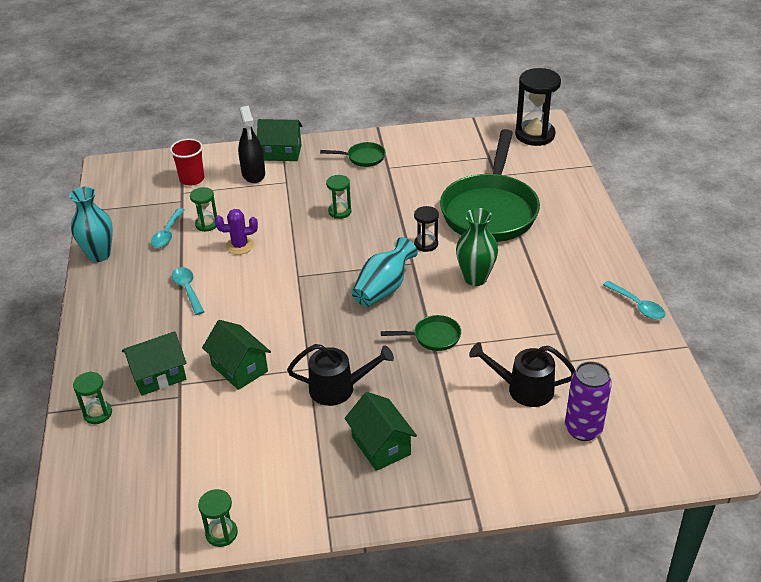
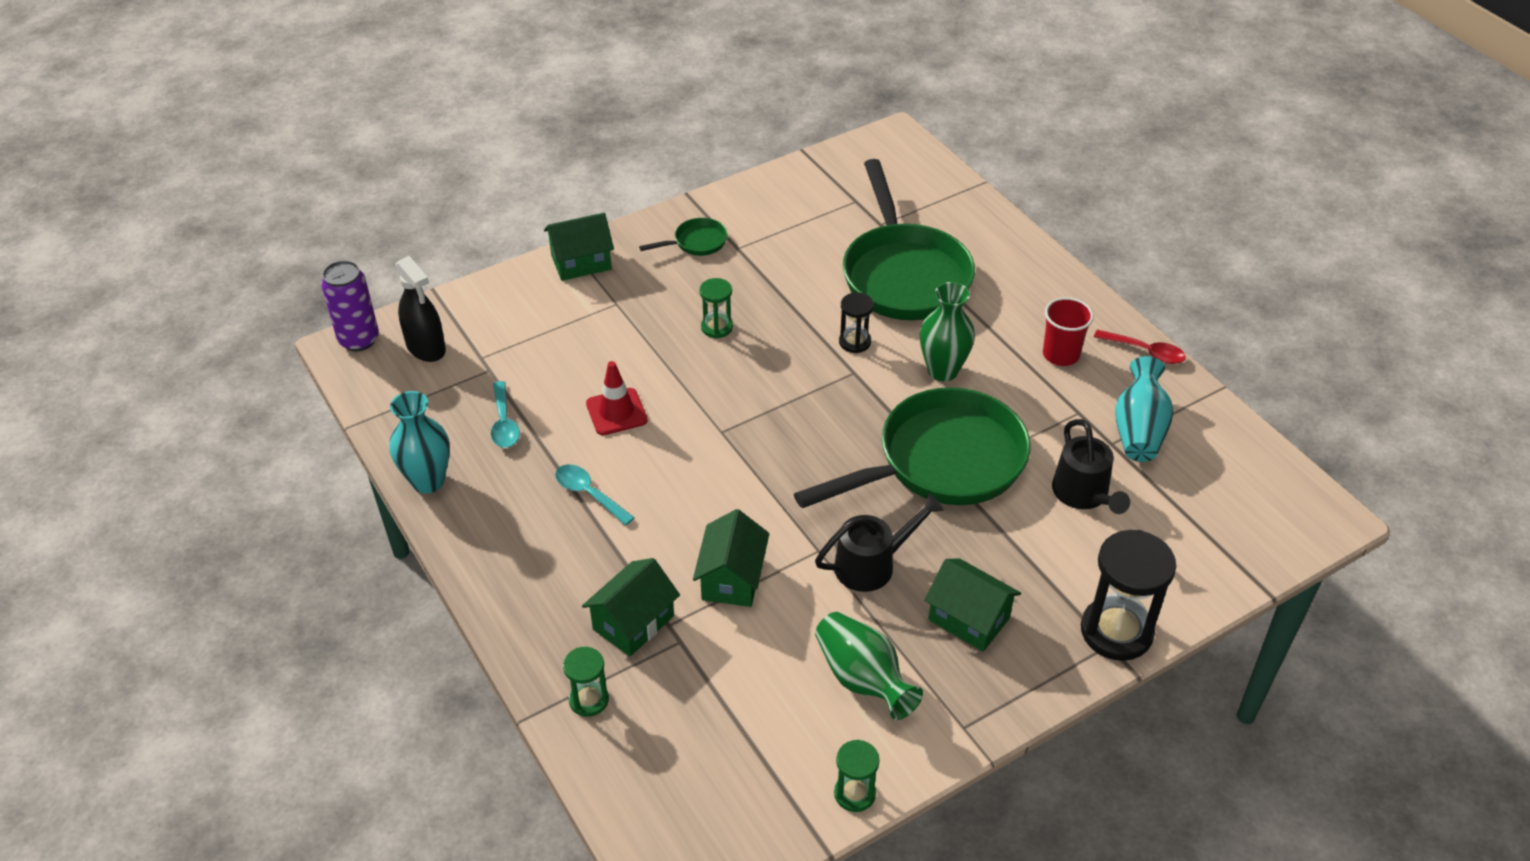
camera: 25 degrees left, 5 degrees up
red cup [170,139,204,186] -> red cup moved to [1043,297,1094,366]
green hourglass [190,187,217,232] -> none
green house [202,320,271,390] -> green house turned 75 degrees clockwise [693,509,769,607]
purple cactus [215,209,258,255] -> red traffic cone [586,361,648,435]
black spray bottle [238,106,265,183] -> black spray bottle moved to [395,256,446,362]
turquoise vase [352,237,418,307] -> turquoise vase moved to [1115,356,1173,462]
green pan [381,315,461,351] -> green pan [794,387,1030,508], size x2.42
black watering can [469,342,576,407] -> black watering can turned 90 degrees counterclockwise [1052,419,1130,514]
black hourglass [515,68,561,146] -> black hourglass moved to [1081,530,1176,661]
purple can [565,361,612,441] -> purple can moved to [321,260,379,351]
turquoise spoon [603,281,666,320] -> red spoon [1094,329,1186,364]
none -> green vase [815,612,923,720]

